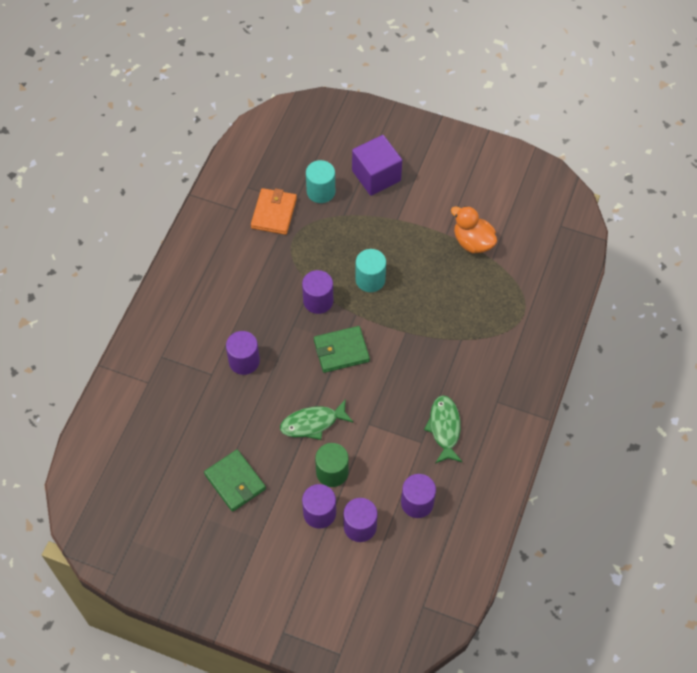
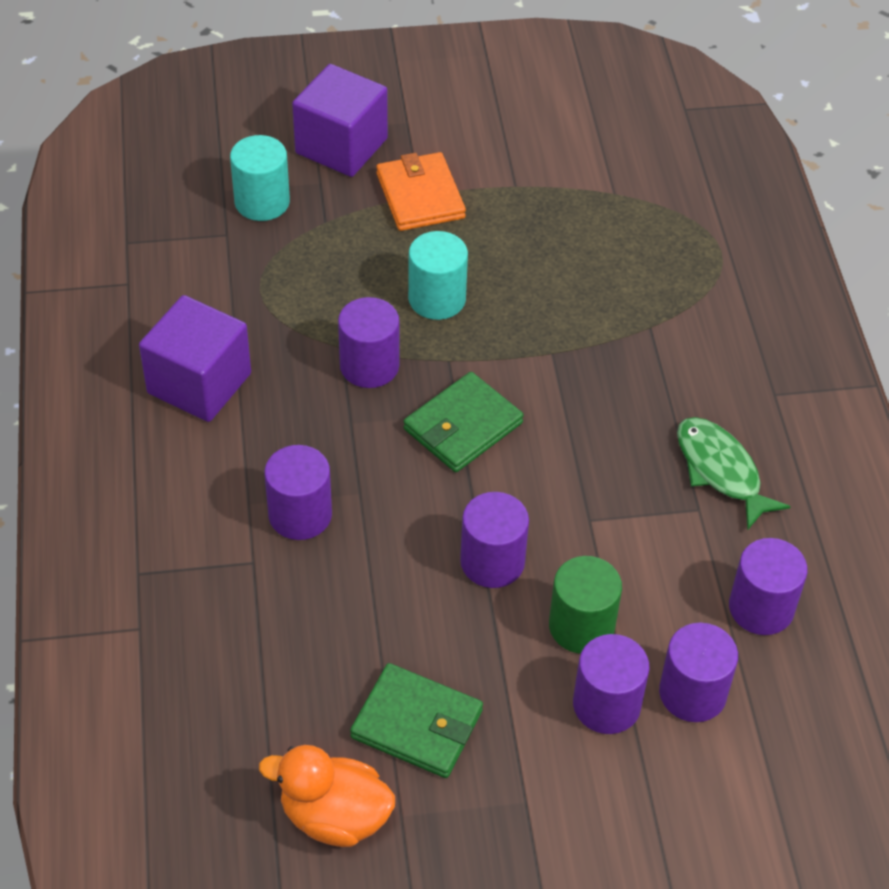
camera: 30 degrees left, 10 degrees down
orange wallet [251,188,297,235] -> orange wallet moved to [376,152,466,231]
green fish [280,399,354,440] -> purple cylinder [460,492,529,588]
orange duck [451,206,497,254] -> orange duck moved to [259,745,395,847]
none -> purple cube [139,295,251,422]

